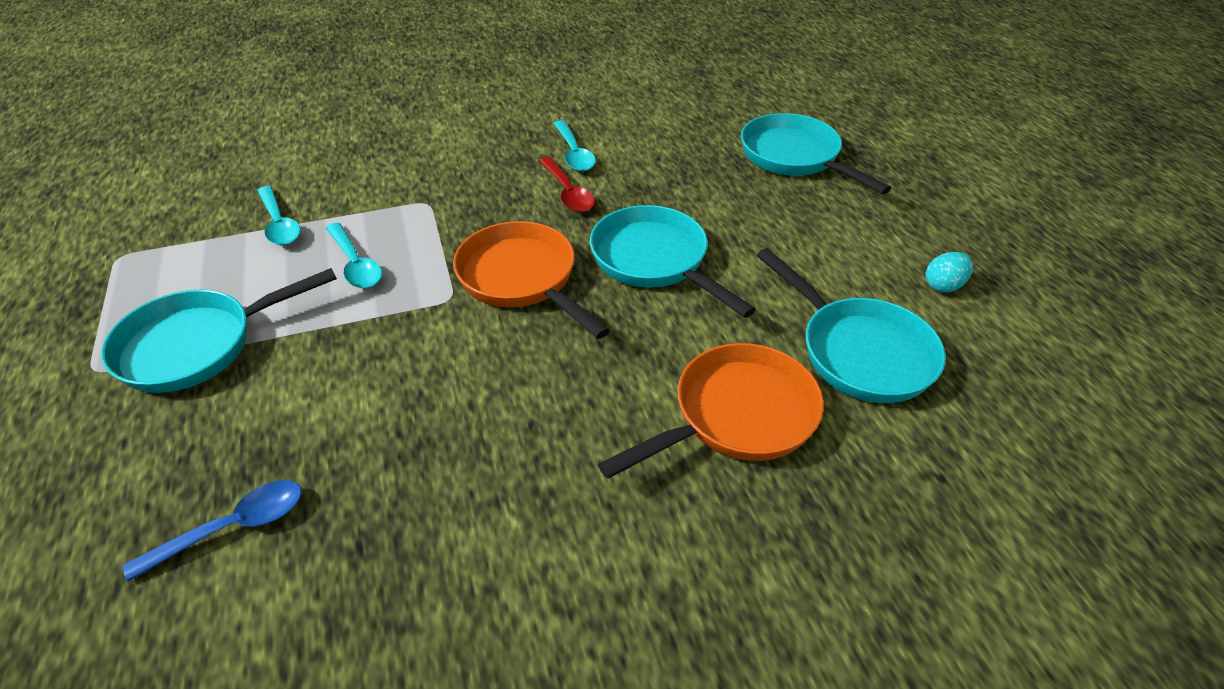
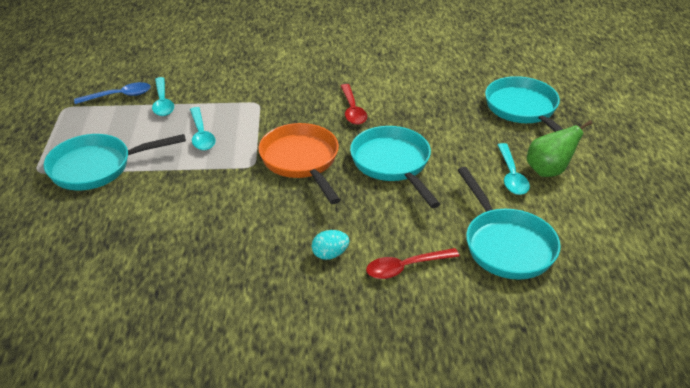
camera: 15 degrees right, 5 degrees down
blue spoon [123,480,302,582] -> blue spoon moved to [74,82,151,104]
turquoise spoon [554,120,596,172] -> turquoise spoon moved to [498,143,530,195]
orange pan [598,343,824,479] -> red spoon [366,248,460,279]
turquoise egg [926,252,973,293] -> turquoise egg moved to [312,230,349,260]
none -> green pear [527,120,592,177]

